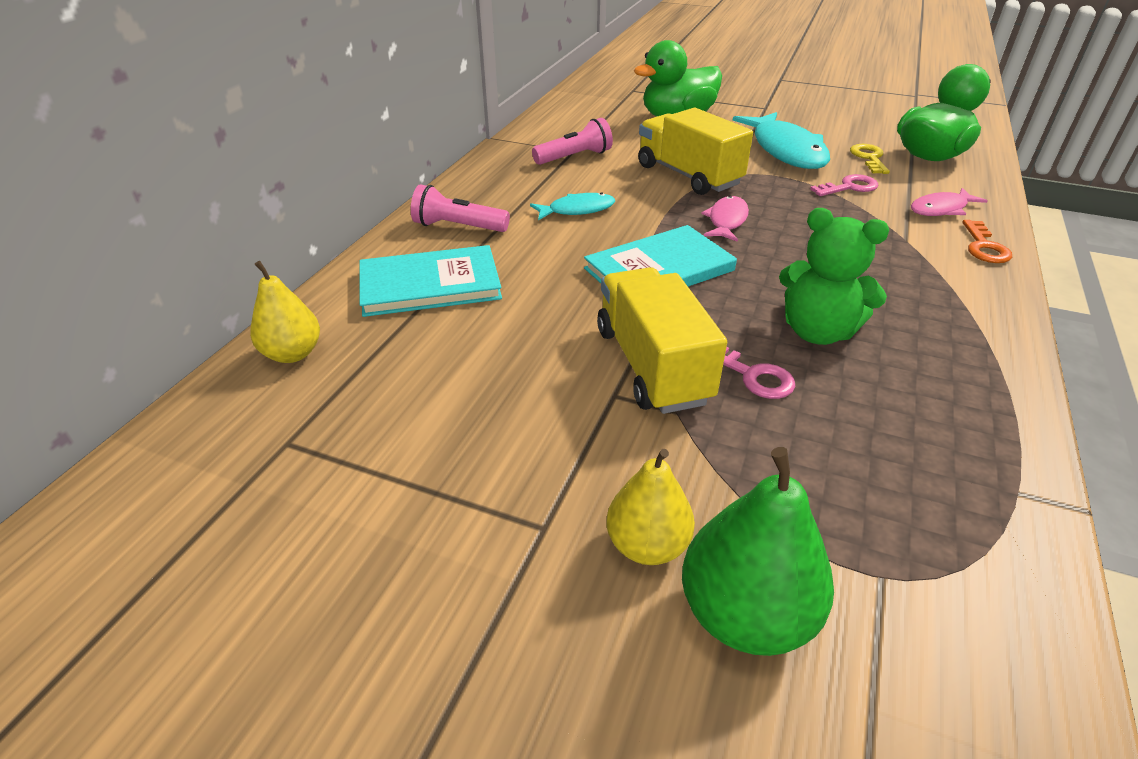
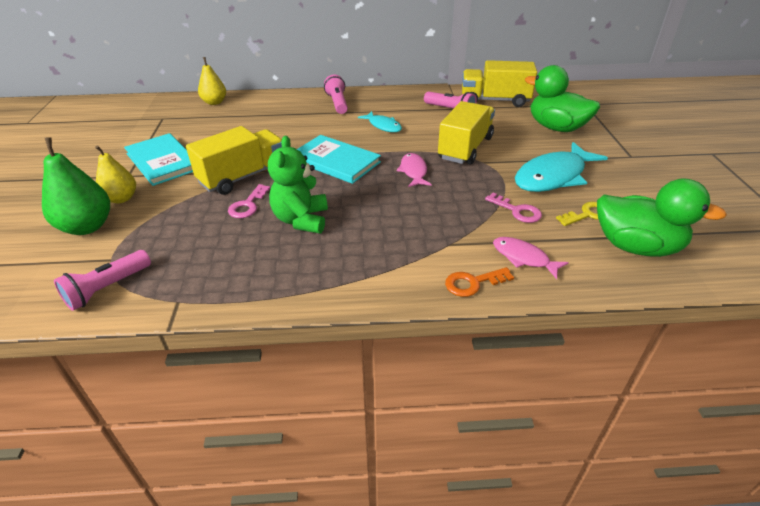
camera: 65 degrees right, 0 degrees up
turquoise book [359,245,502,317] -> turquoise book moved to [124,133,193,186]
pink fish [701,196,749,242] -> pink fish turned 90 degrees counterclockwise [397,153,432,187]
none -> pink flashlight [54,250,151,311]
none -> yellow truck [462,60,537,107]

